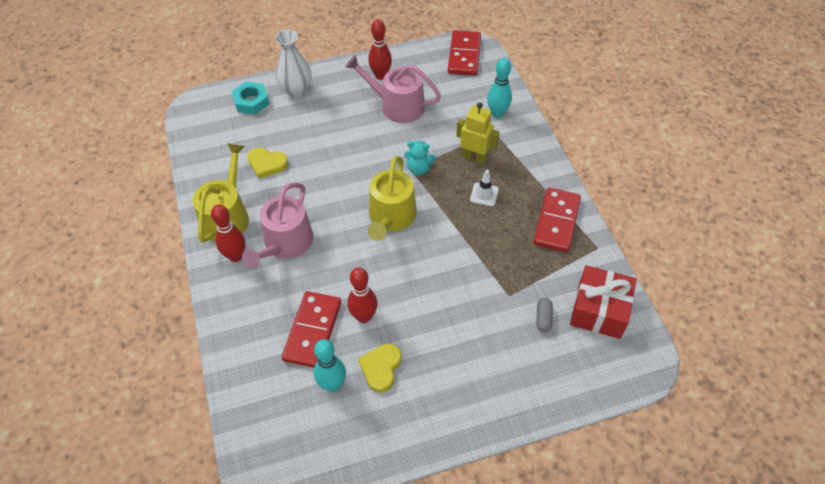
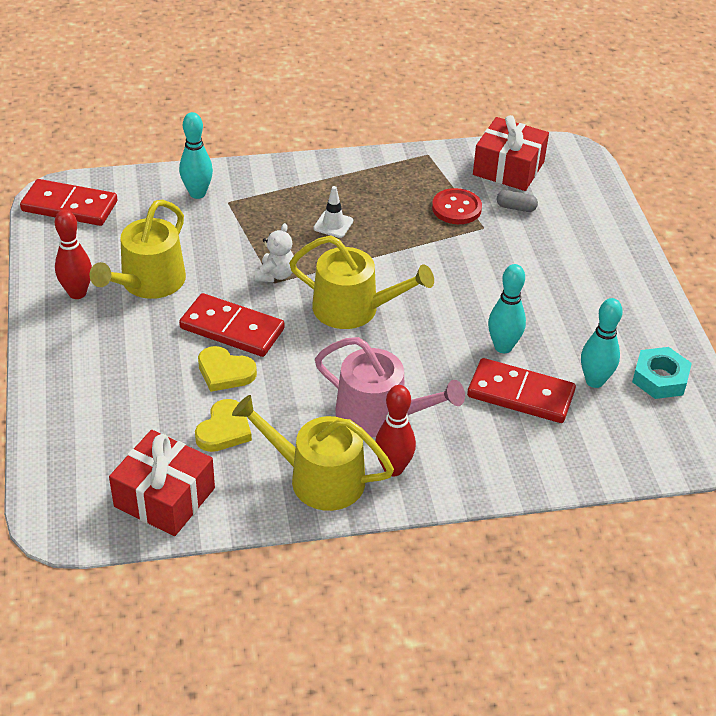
camera: 85 degrees left, 10 degrees down
turquoise nut [232,81,269,115] -> turquoise nut moved to [632,347,692,399]
white vase [275,30,312,98] -> none
pink watering can [345,55,441,123] -> yellow watering can [90,199,186,299]
red bowling pin [347,267,378,323] -> turquoise bowling pin [488,264,526,353]
yellow heart [358,344,402,393] -> yellow heart moved to [198,346,257,392]
turquoise teddy bear [404,141,436,175] -> white teddy bear [255,223,294,282]
yellow robot [456,102,500,164] -> none
red domino [534,188,581,252] -> red domino moved to [179,293,285,357]
none -> red gift [109,430,215,536]
none -> red button [432,188,482,224]

